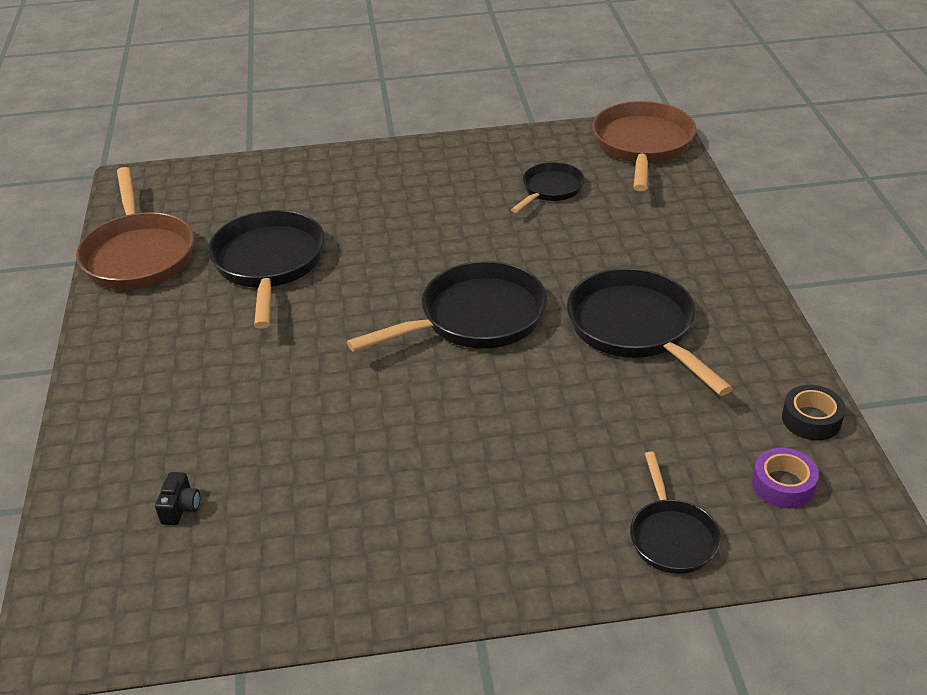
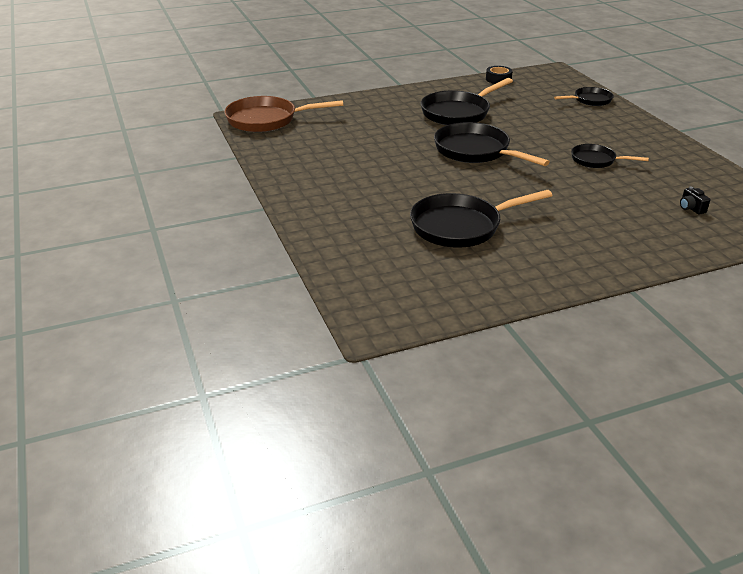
camera: 105 degrees left, 5 degrees down
brown pan [76,167,194,290] -> none
black camera [155,472,200,525] -> black camera turned 105 degrees counterclockwise [680,187,710,215]
black pan [511,162,585,213] -> black pan moved to [571,144,649,168]
purple tape [752,448,819,509] -> none

